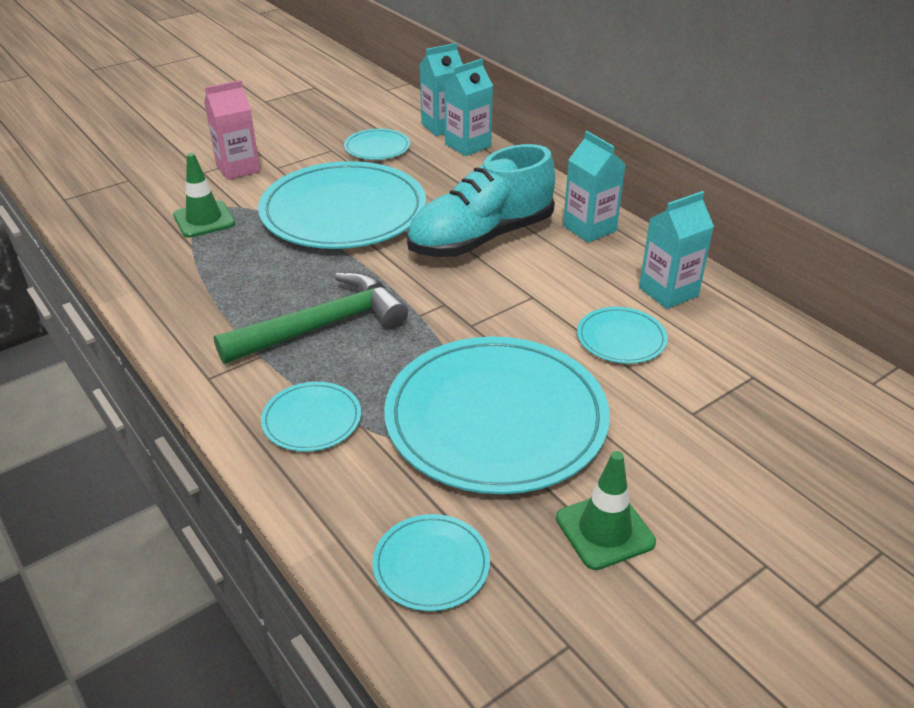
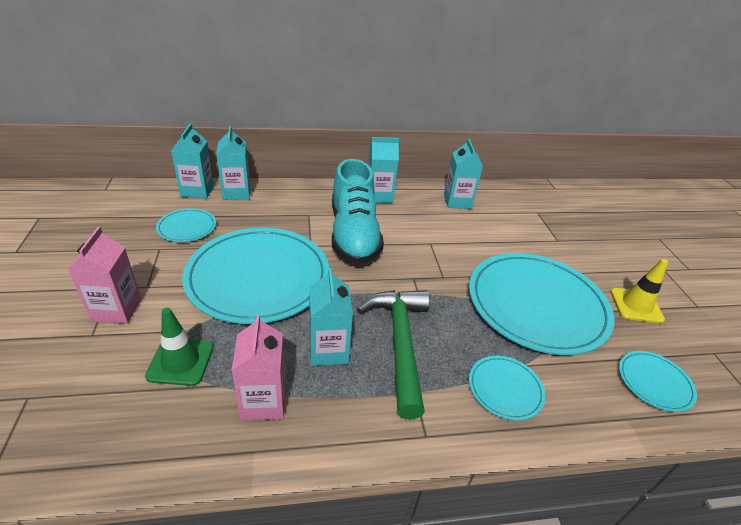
camera: 65 degrees left, 0 degrees up
green traffic cone [556,451,656,570] -> yellow traffic cone [610,259,668,323]
turquoise plate [577,307,668,364] -> none
none -> pink carton [231,314,286,421]
none -> turquoise carton [309,268,353,366]

